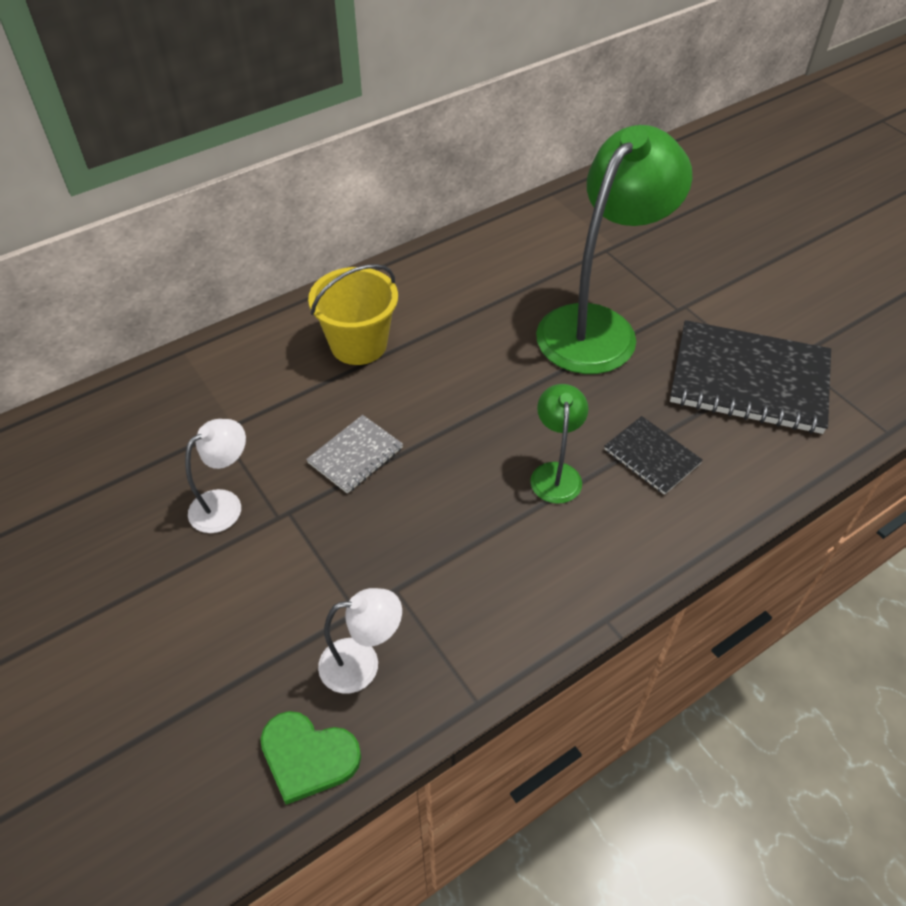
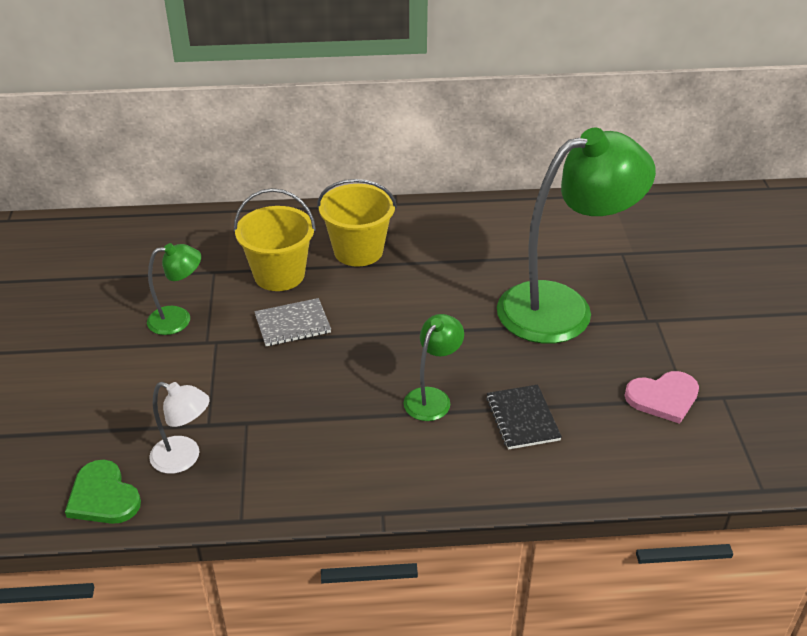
camera: 30 degrees right, 10 degrees down
white lamp [185,419,246,533] -> green lamp [147,243,201,335]
black notebook [670,320,831,434] -> pink heart [624,371,699,424]
none -> yellow bucket [234,188,316,291]

